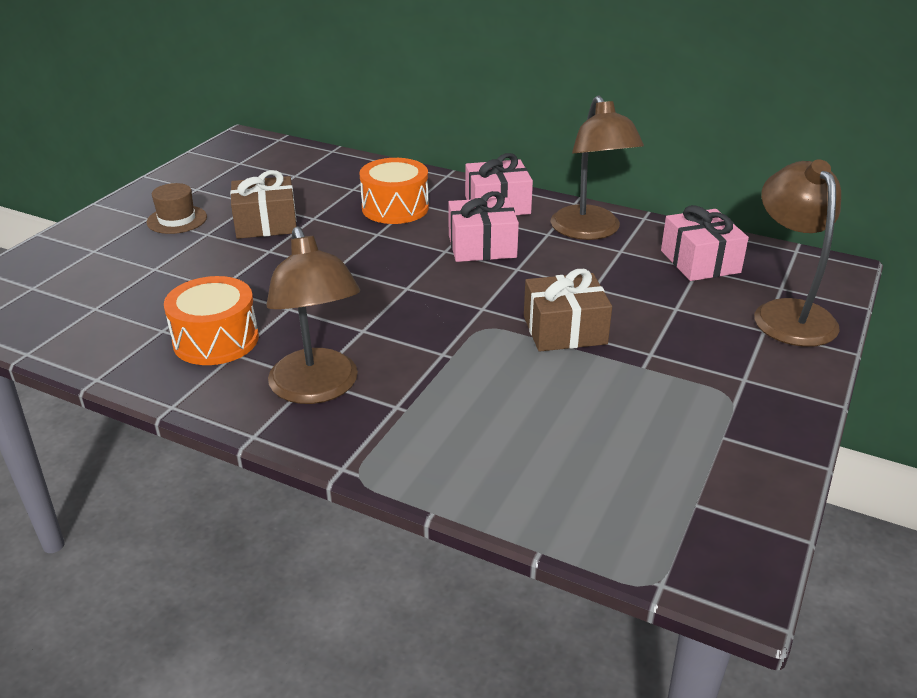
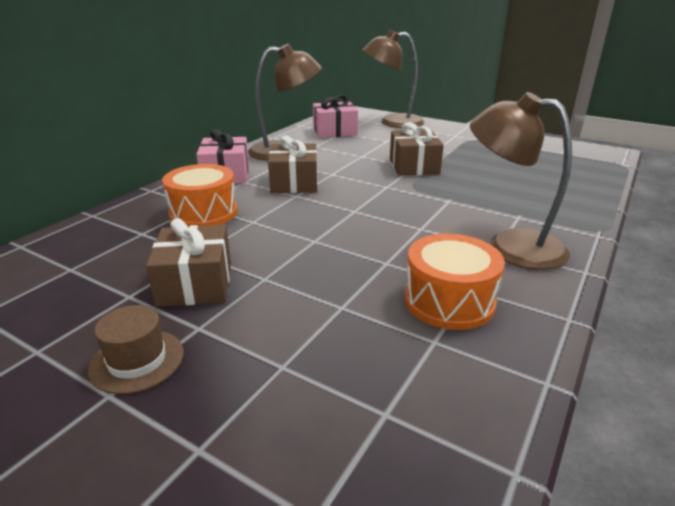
camera: 85 degrees left, 5 degrees down
brown lamp [266,226,360,404] -> brown lamp turned 135 degrees counterclockwise [470,92,572,270]
pink gift [448,191,519,262] -> brown gift [268,135,318,193]

